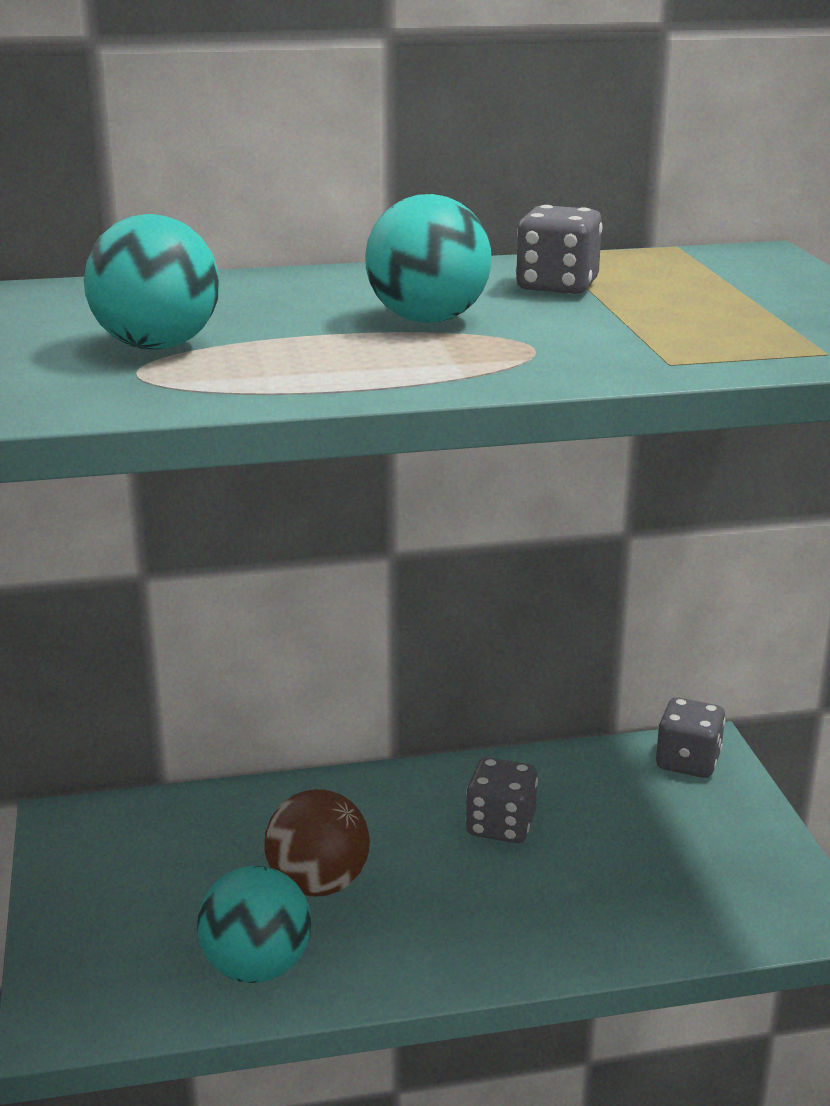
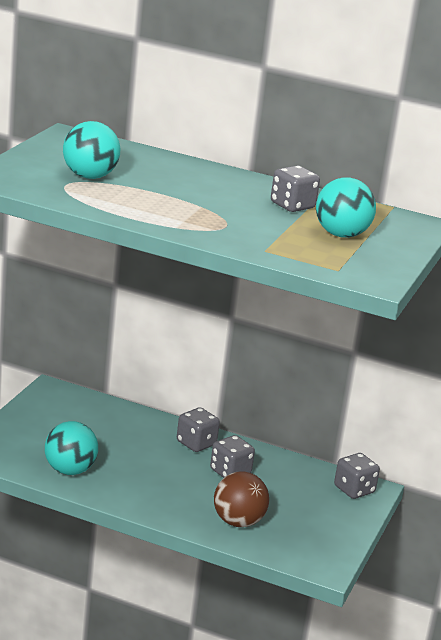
camera: 30 degrees right, 0 degrees up
brown ball [265,789,370,896] -> brown ball moved to [214,471,269,527]
turquoise ball [365,194,492,323] -> turquoise ball moved to [316,177,376,238]
none -> grey dice [177,407,220,452]

